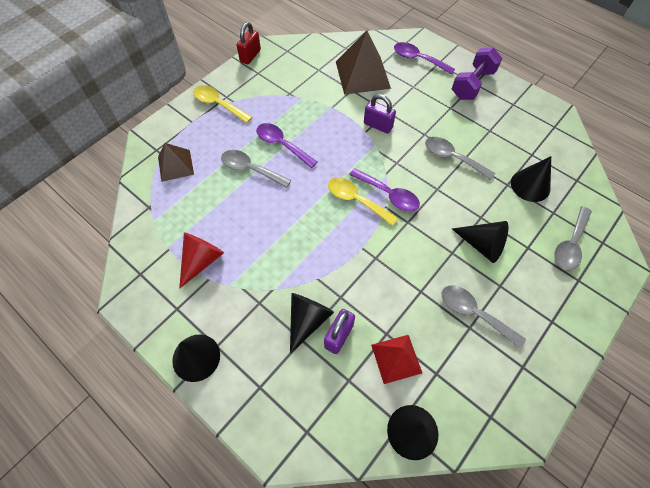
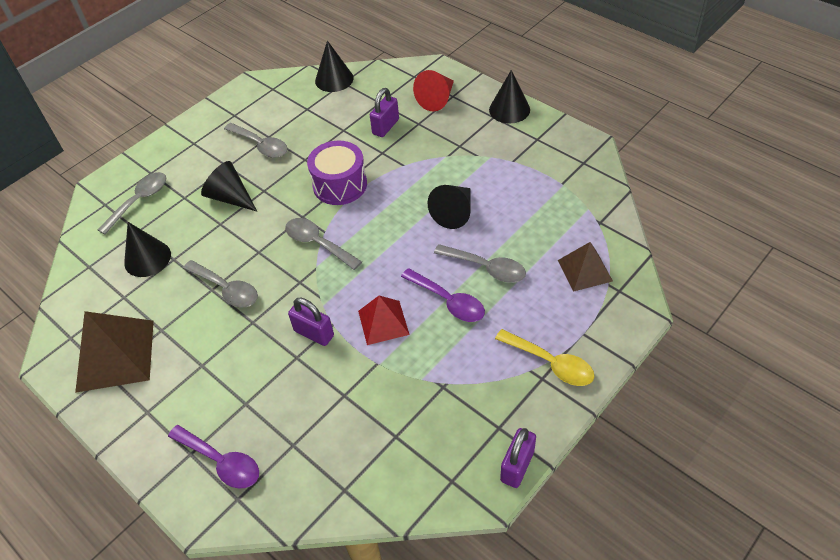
camera: 175 degrees left, 10 degrees down
red cone [179,232,224,289] -> red cone moved to [413,70,454,111]
red padlock [237,22,261,64] -> purple padlock [500,428,536,488]
black cone [290,293,334,354] -> black cone moved to [427,185,471,229]
yellow spoon [328,177,398,226] -> none
brown pyramid [336,31,391,95] -> brown pyramid moved to [75,311,154,393]
purple spoon [349,168,420,211] -> grey spoon [285,218,362,270]
red pyramid [371,335,422,384] -> red pyramid moved to [358,296,410,345]
purple dumbbell [452,47,502,100] -> none
none -> purple drum [307,141,367,205]

